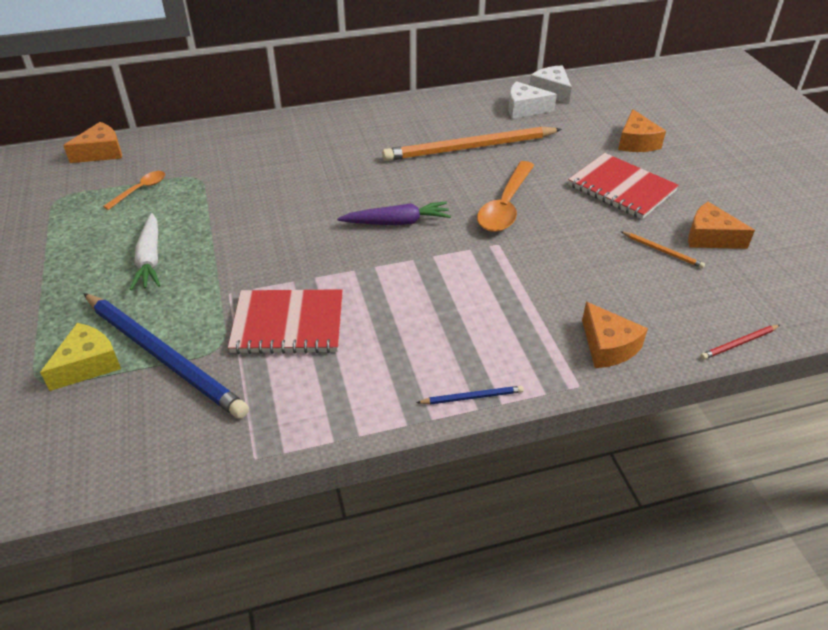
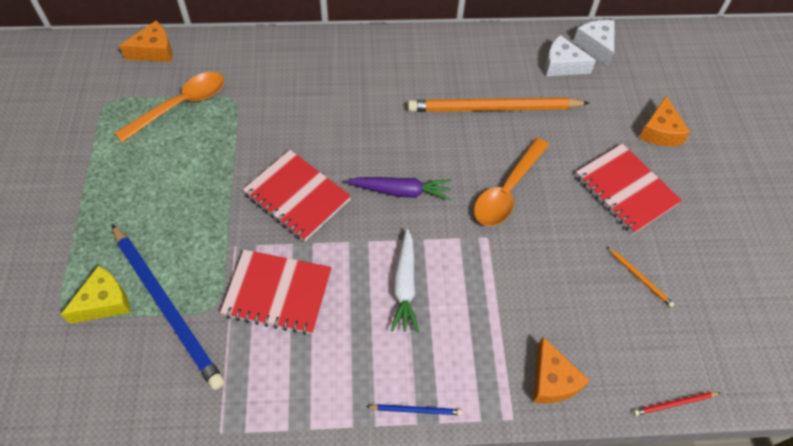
camera: 10 degrees right, 15 degrees up
orange spoon [103,171,165,210] -> orange spoon [115,72,224,142], size x1.82
white carrot [130,213,160,290] -> white carrot moved to [391,228,419,332]
orange cheese [688,202,755,249] -> none
none -> red notebook [243,150,351,242]

